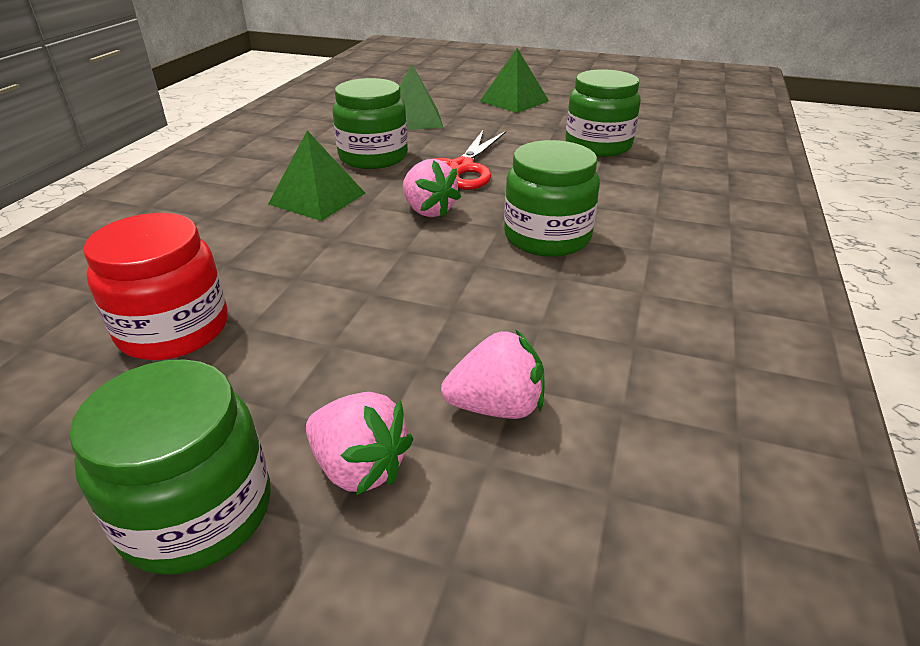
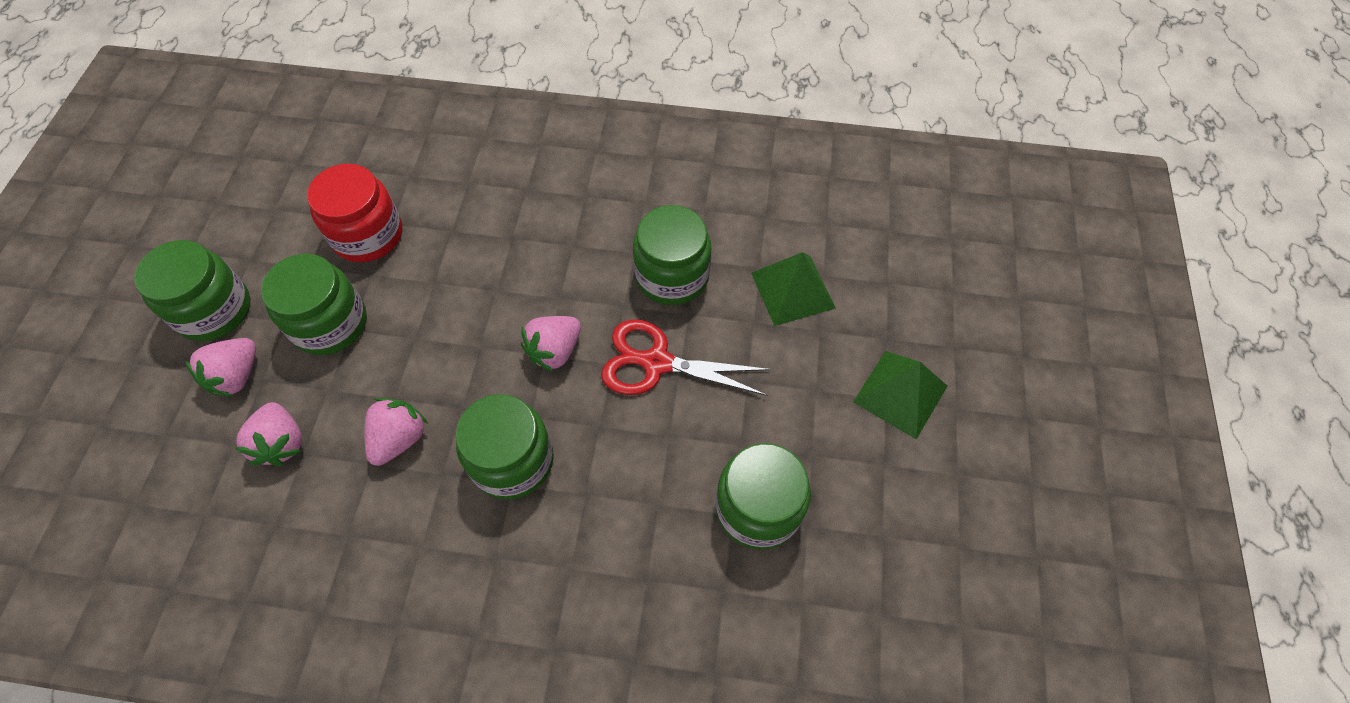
camera: 80 degrees right, 25 degrees up
green pyramid [268,131,366,221] -> none
none -> green jar [261,254,367,355]
none -> pink strawberry [365,398,428,466]

